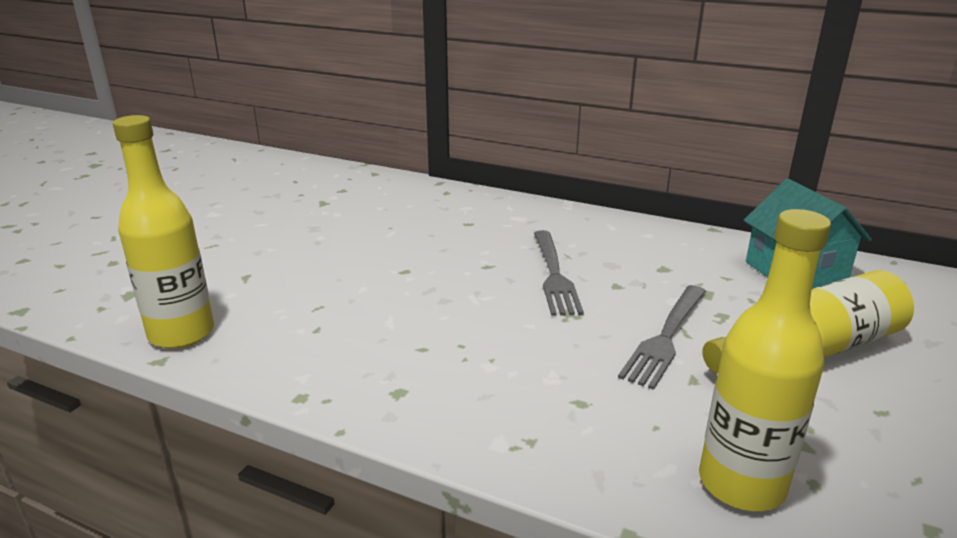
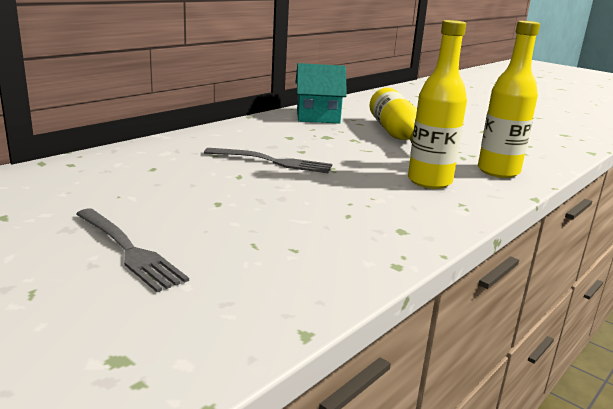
camera: 75 degrees left, 5 degrees down
yellow bottle [113,115,214,349] -> yellow bottle moved to [408,20,467,189]
grey fork [618,285,706,390] -> grey fork moved to [76,209,189,292]

